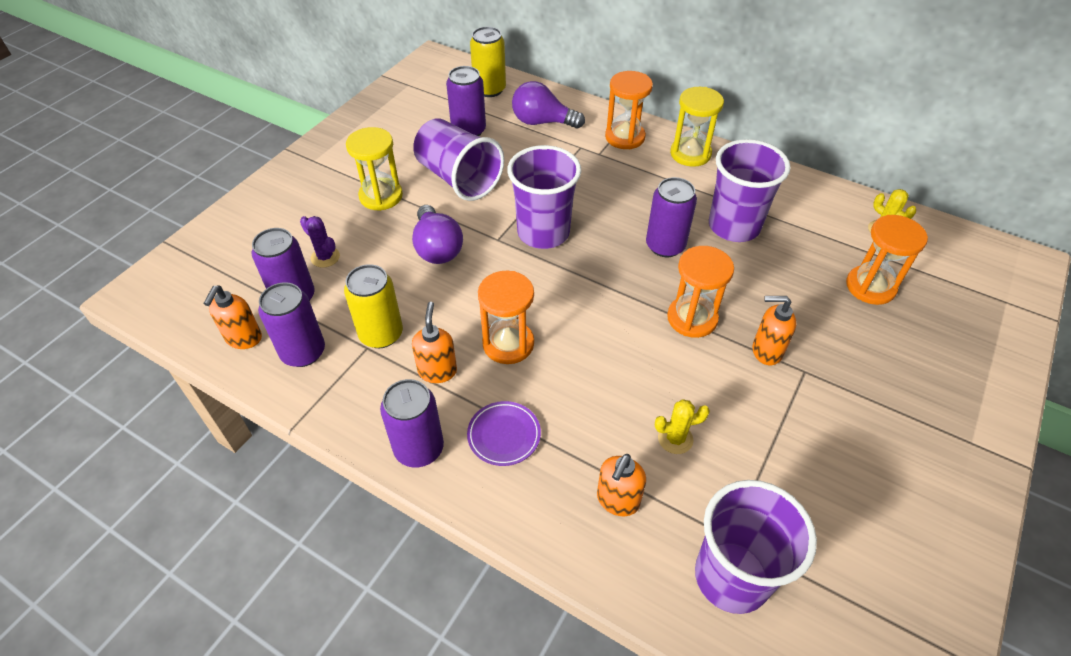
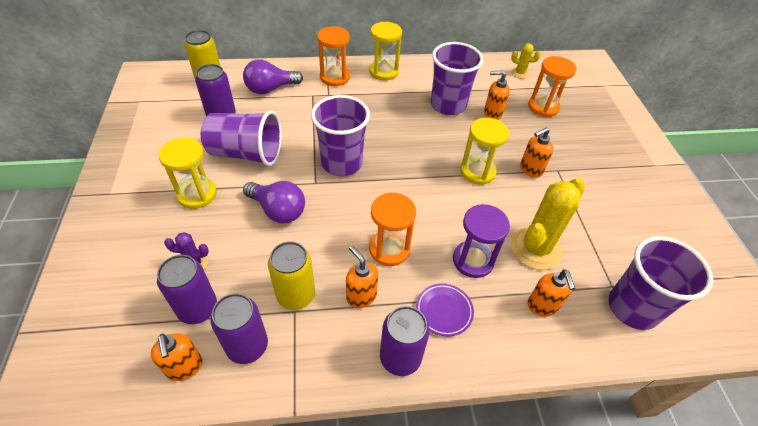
camera: 40 degrees left, 0 degrees up
purple can [646,177,697,257] -> none
yellow cactus [655,399,710,454] -> yellow cactus [511,178,585,270], size x2.06
orange hourglass [667,246,734,338] -> yellow hourglass [460,118,509,185]
none -> purple hourglass [453,204,510,278]
none -> orange soap dispenser [484,70,510,120]

